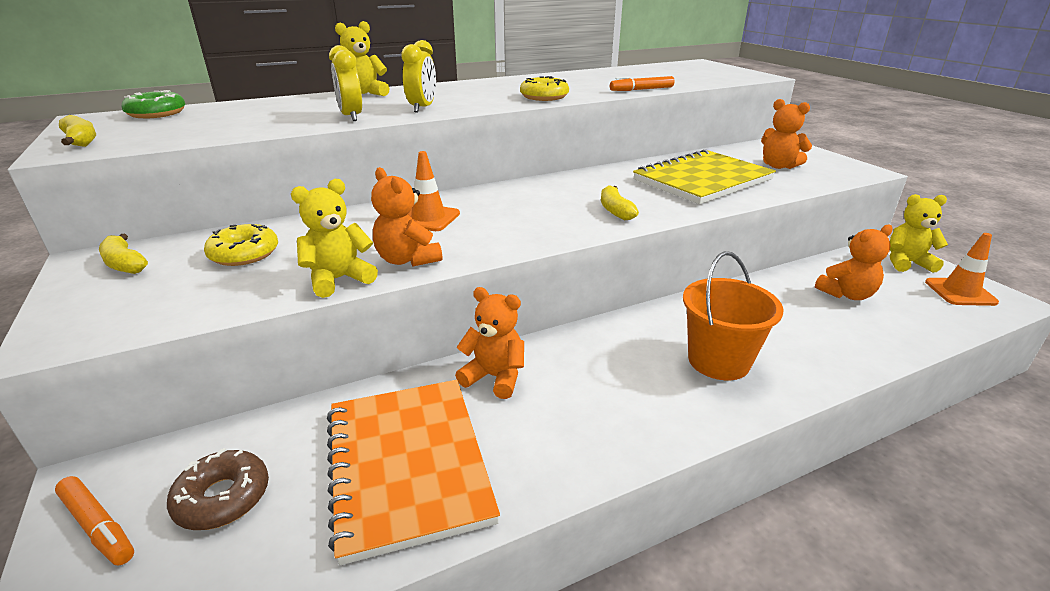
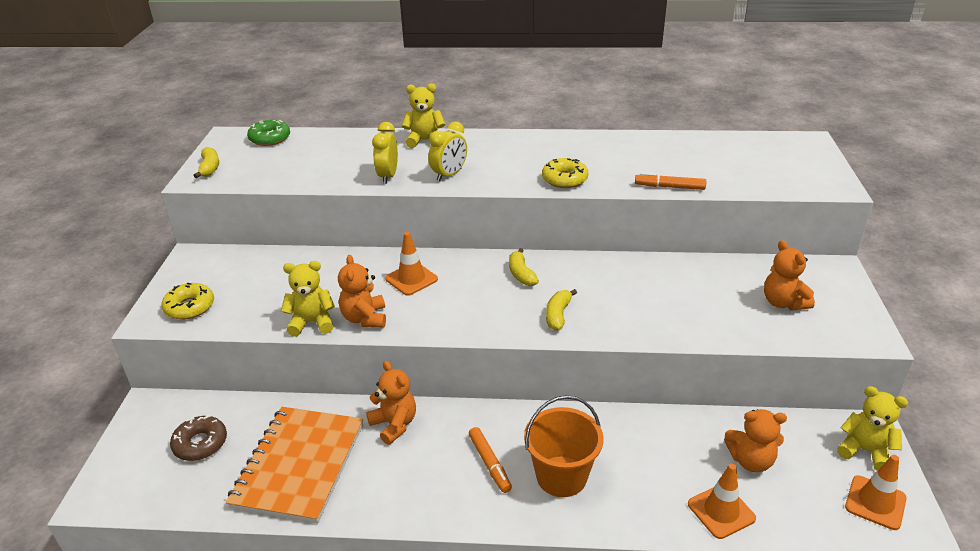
camera: 30 degrees right, 5 degrees up
orange marker [55,476,134,565] -> orange marker moved to [469,427,512,493]
yellow banana [99,234,148,274] -> yellow banana moved to [509,248,539,286]
yellow donut [204,224,278,266] -> yellow donut moved to [161,283,214,320]
yellow notebook [633,149,776,204] -> none
none -> orange traffic cone [688,464,756,539]

